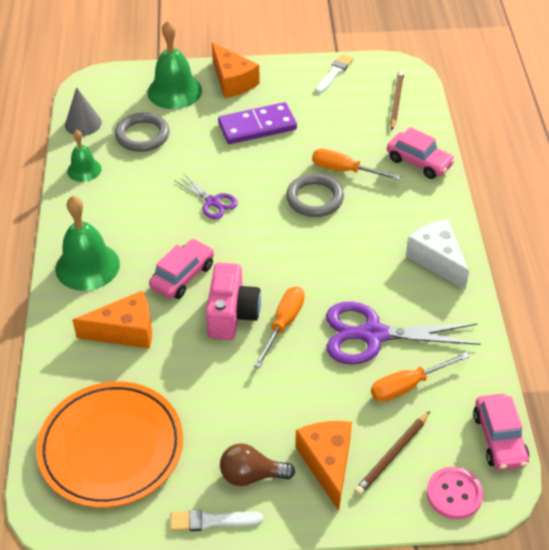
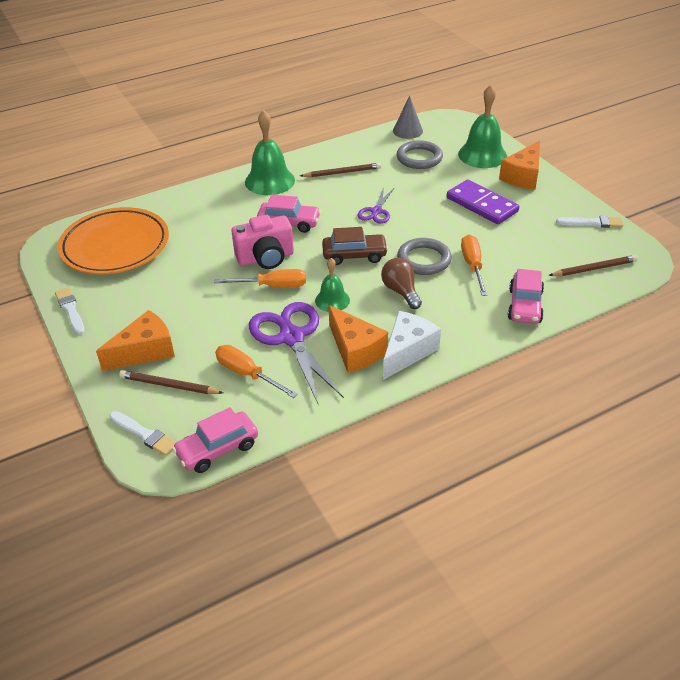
camera: 65 degrees right, 5 degrees down
green bell [67,130,102,182] -> green bell moved to [315,258,350,312]
orange cheese [72,291,152,349] -> orange cheese moved to [329,305,388,373]
brown light bulb [220,443,295,486] -> brown light bulb moved to [381,258,422,309]
pink button [427,467,483,519] -> white brush [109,411,176,456]
none -> brown pencil [300,163,381,177]
none -> brown car [322,227,388,265]

